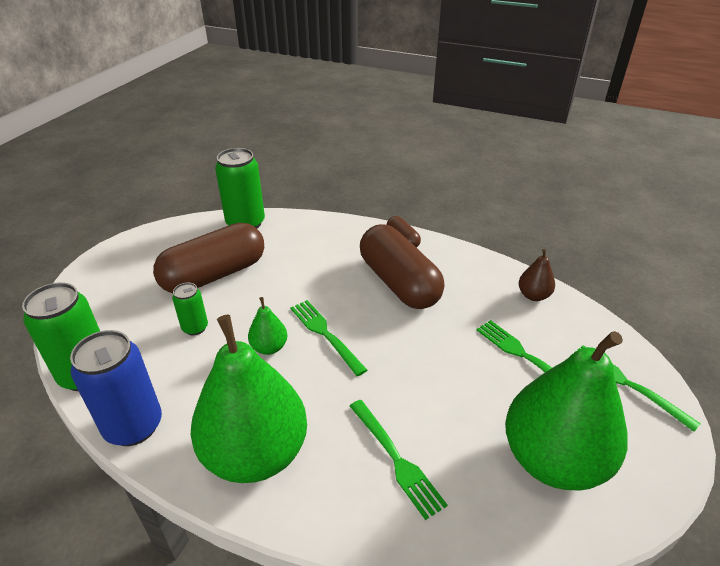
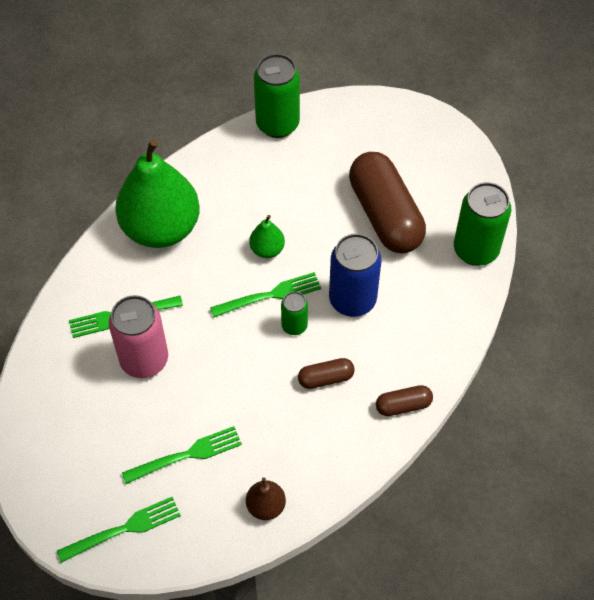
camera: 105 degrees right, 20 degrees up
blue can [70,330,162,446] -> blue can moved to [329,234,381,317]
green can [172,283,208,335] -> green can moved to [281,292,308,335]
brown capsule [360,224,445,309] -> brown capsule [298,358,355,389], size x0.46
green pear [505,331,627,491] -> none
none -> pink can [109,295,168,378]

